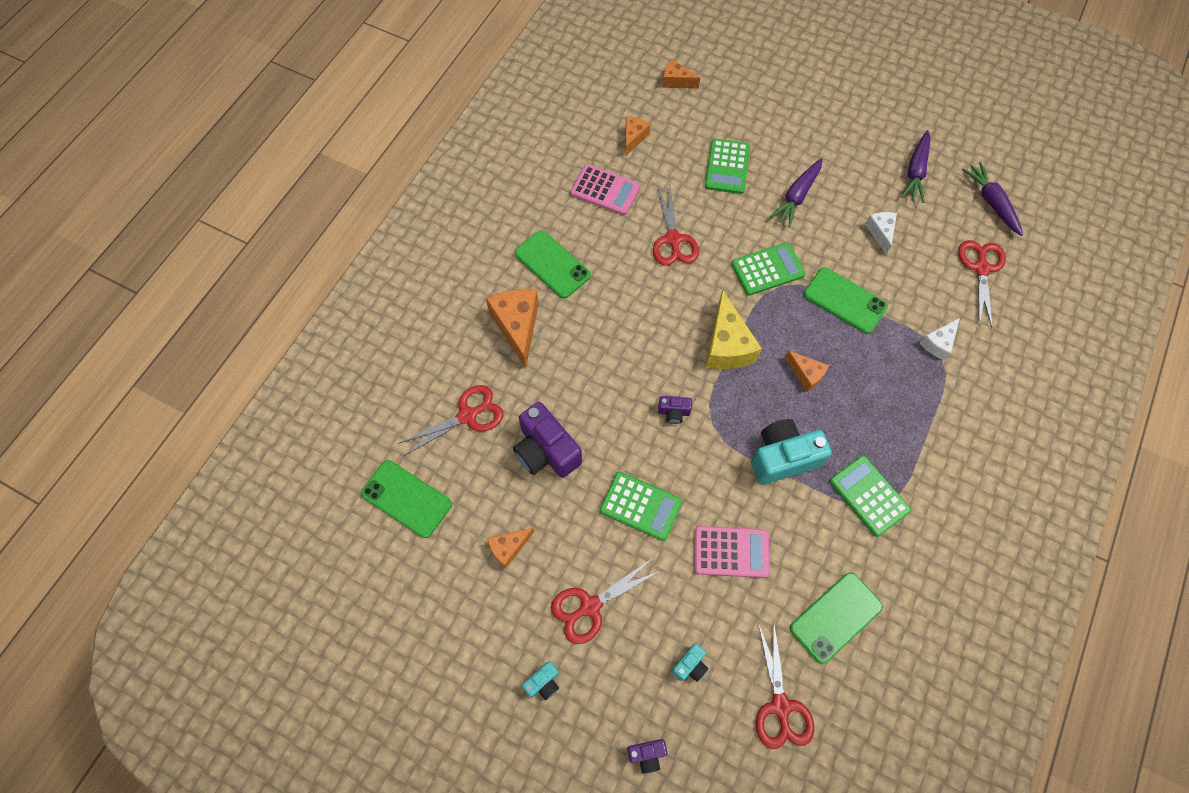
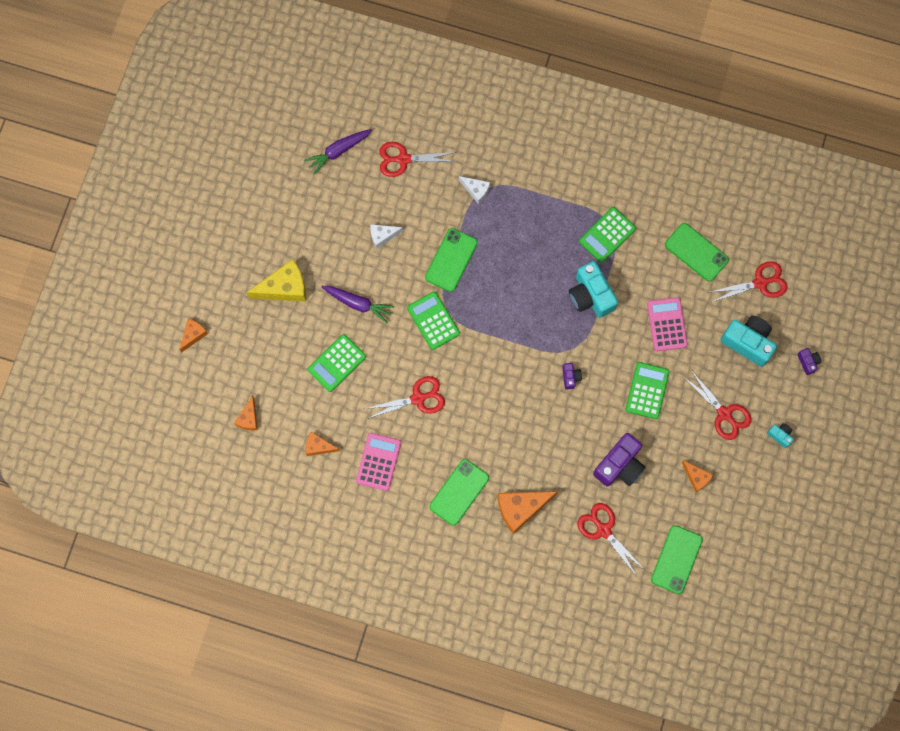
camera: 100 degrees left, 10 degrees up
turquoise camera [672,643,708,682] -> turquoise camera [720,316,777,367], size x2.10
green calculator [705,139,750,194] -> green calculator turned 135 degrees clockwise [308,334,366,392]
yellow cheese [706,289,762,369] -> yellow cheese moved to [247,259,306,302]
orange cheese [785,351,829,392] -> orange cheese moved to [180,319,208,352]
purple carrot [901,130,931,203] -> none

